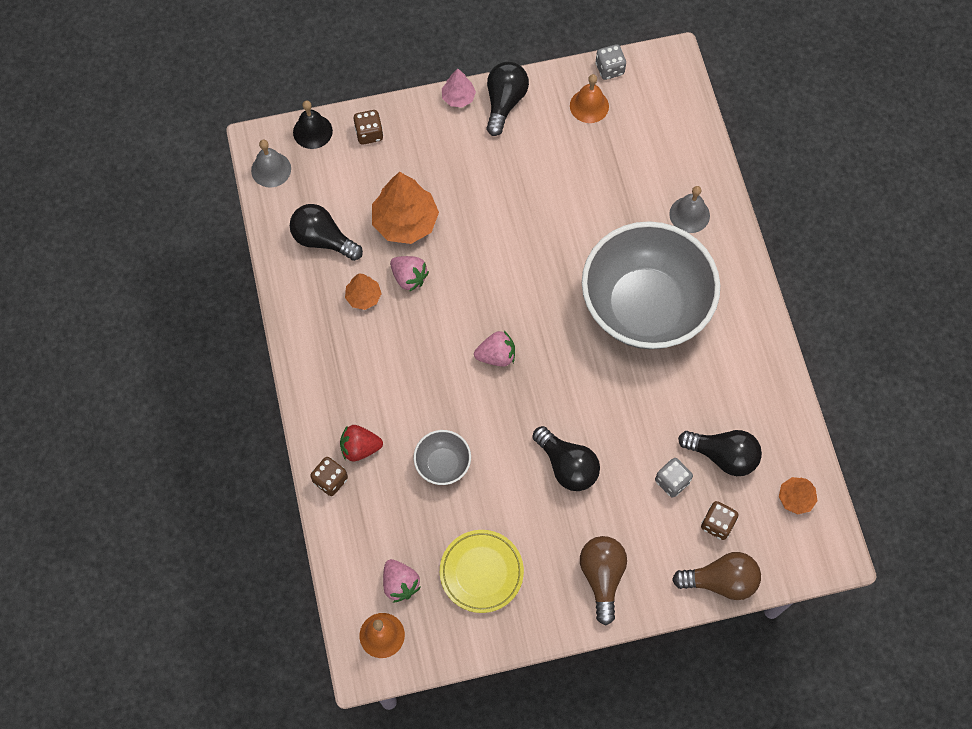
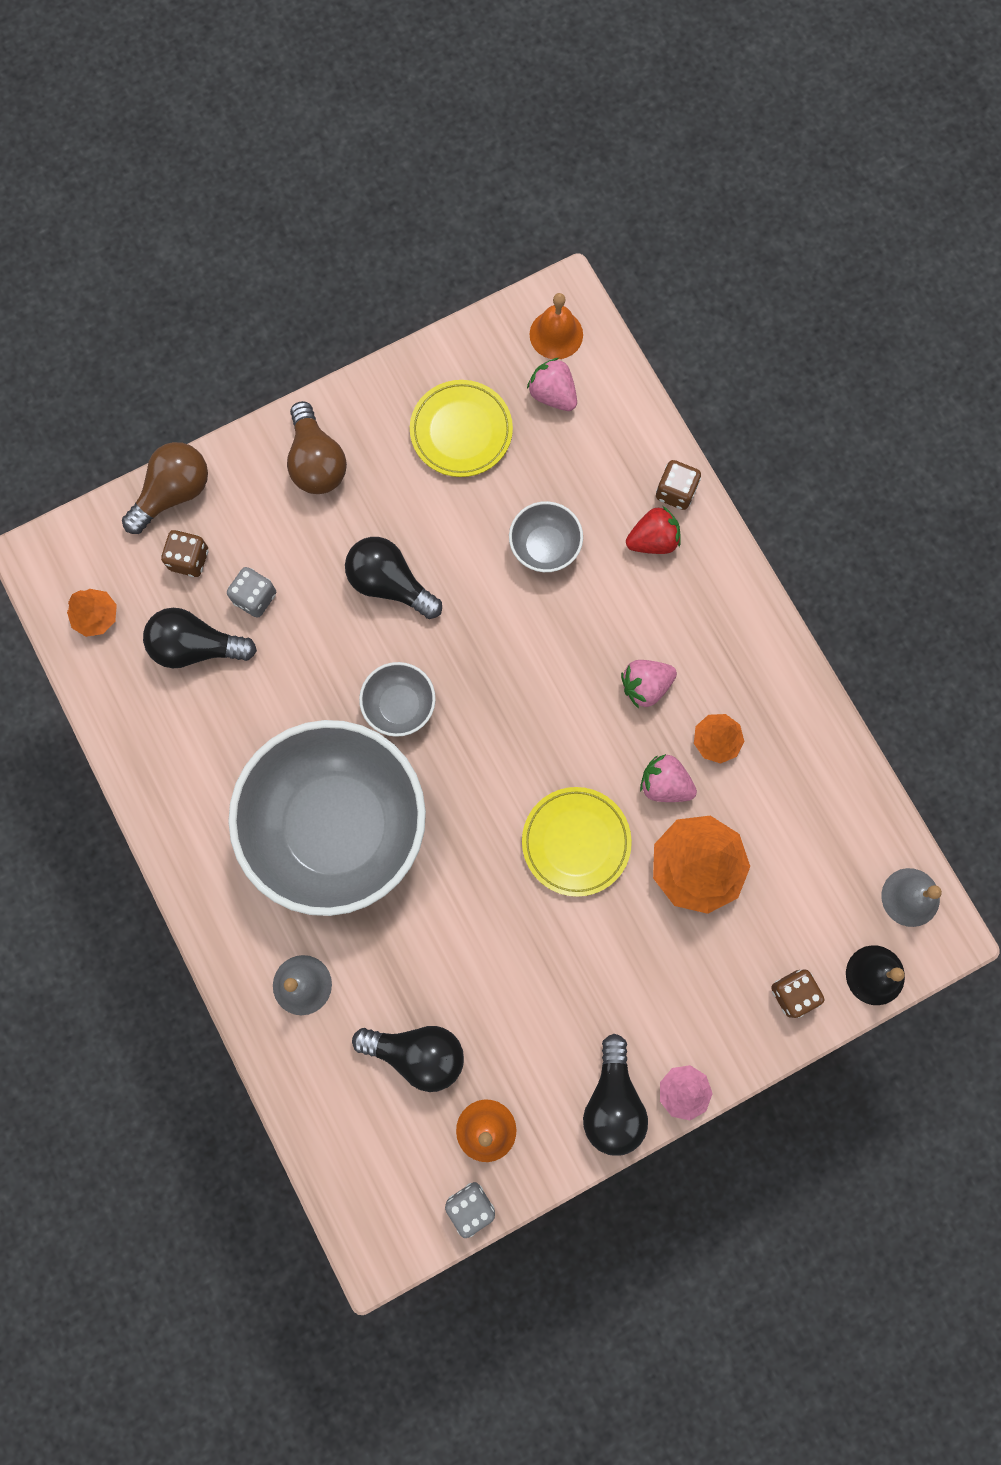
camera: 165 degrees right, 10 degrees up
black light bulb [290,204,363,261] -> black light bulb moved to [352,1026,464,1092]
pink strawberry [474,331,515,367] -> pink strawberry moved to [621,660,677,708]
brown light bulb [672,552,761,600] -> brown light bulb turned 150 degrees clockwise [122,442,208,534]
none -> grey bowl [359,662,436,737]
none -> yellow plate [522,787,632,897]

